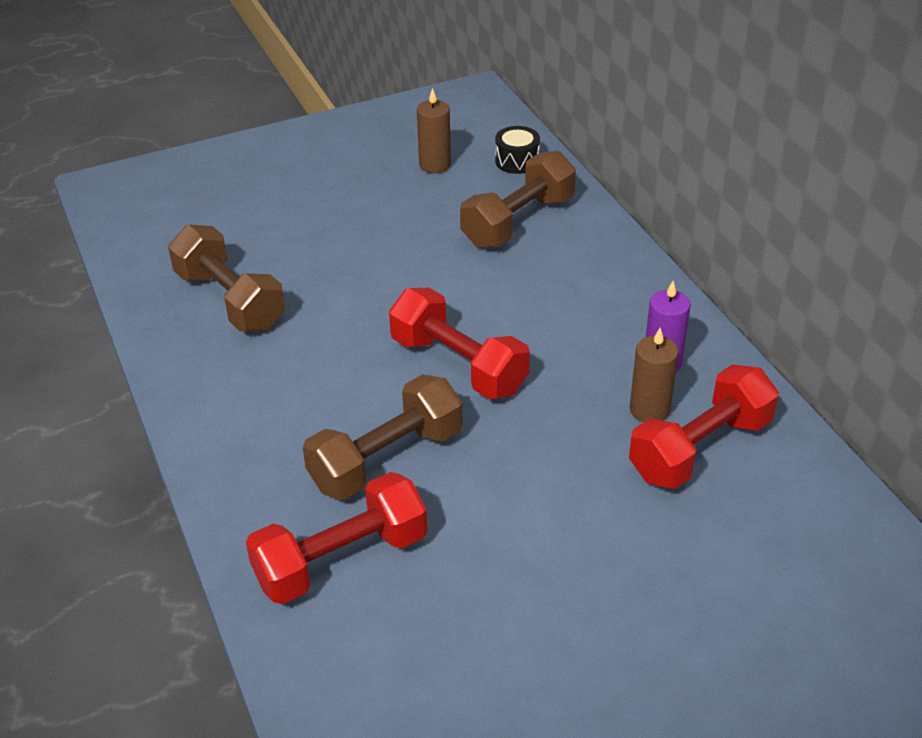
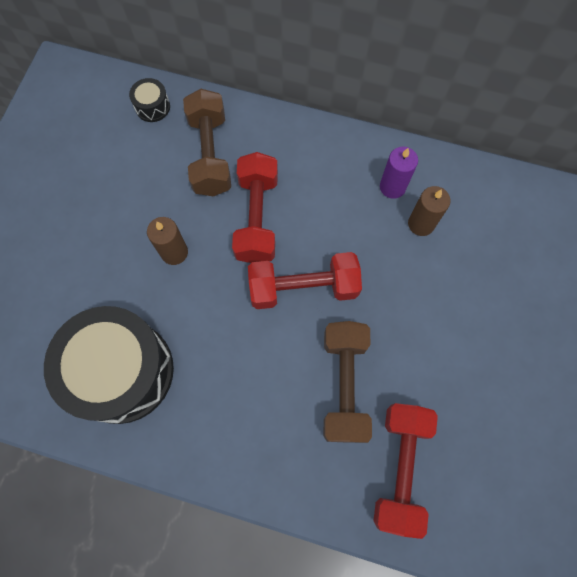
camera: 50 degrees left, 30 degrees up
brown dumbbell [168,224,285,331] -> black drum [44,306,174,424]
brown candle [417,88,451,173] -> brown candle moved to [147,217,188,265]
red dumbbell [629,364,779,489] -> red dumbbell moved to [232,152,278,263]

